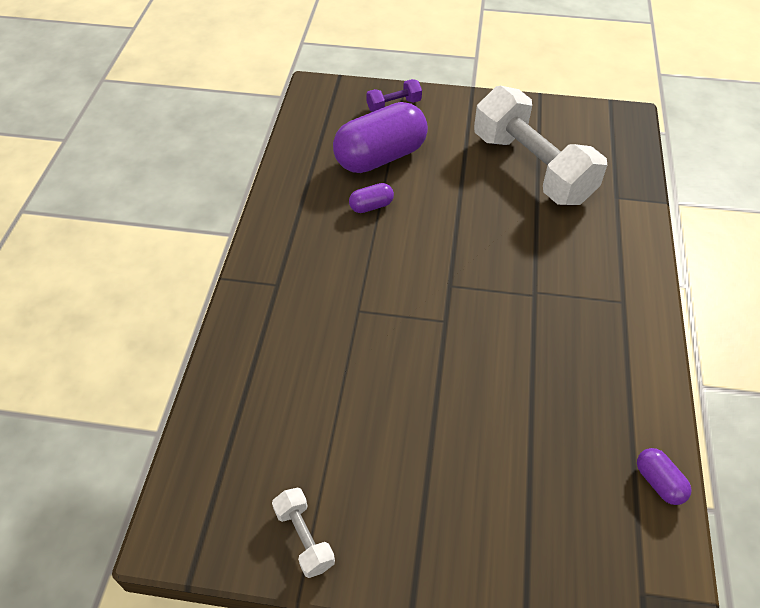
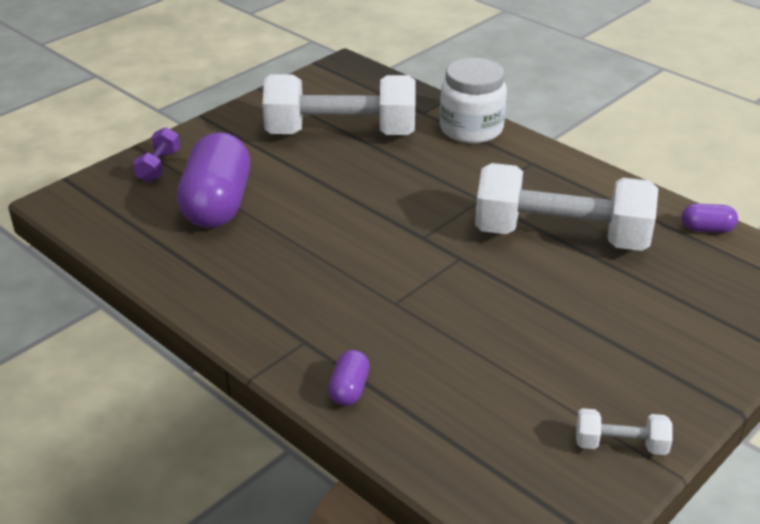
camera: 55 degrees left, 15 degrees down
purple capsule [349,183,394,213] -> purple capsule moved to [328,350,370,406]
none -> white jar [440,58,507,143]
none -> white dumbbell [475,163,659,251]

